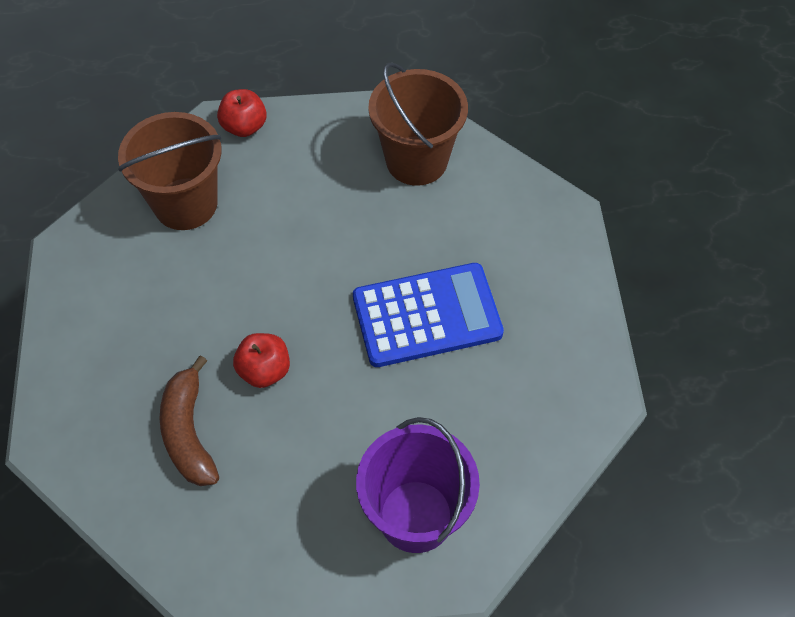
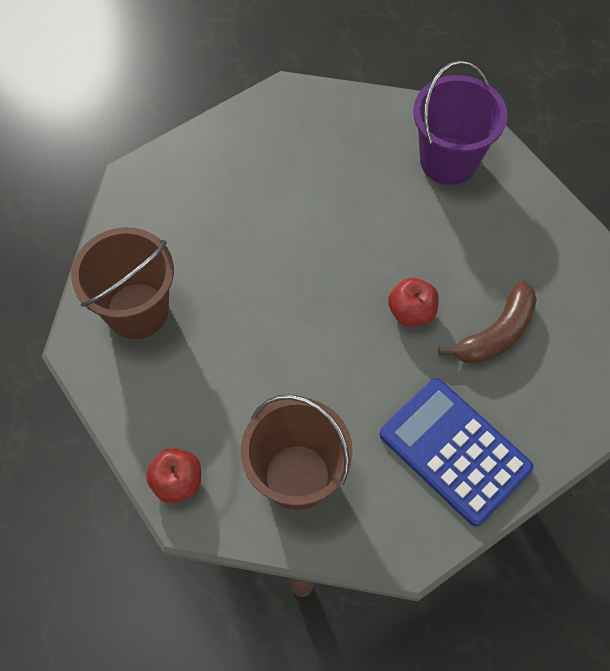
camera: 120 degrees left, 5 degrees up
blue calculator [353,263,504,367] -> blue calculator moved to [379,378,534,527]

